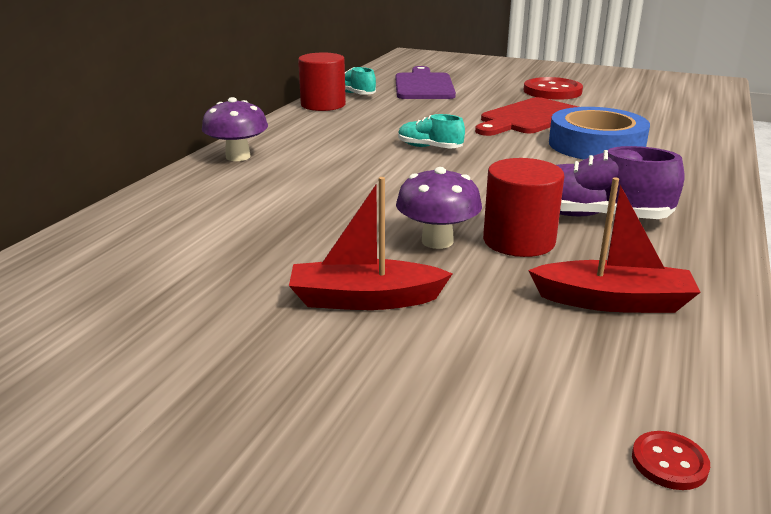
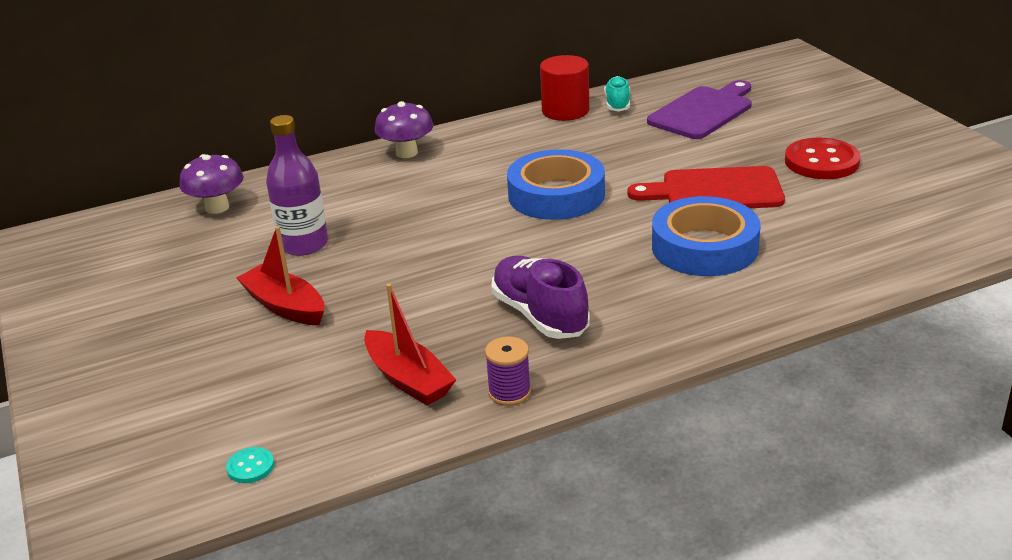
camera: 45 degrees right, 5 degrees up
purple mushroom [396,167,482,249] -> purple mushroom moved to [179,154,244,214]
turquoise shoe [398,114,465,149] -> blue tape [507,149,605,220]
red cylinder [483,158,564,257] -> none
red button [632,431,710,490] -> turquoise button [226,447,274,483]
none -> purple bottle [266,115,328,256]
none -> purple spool [485,336,531,406]

